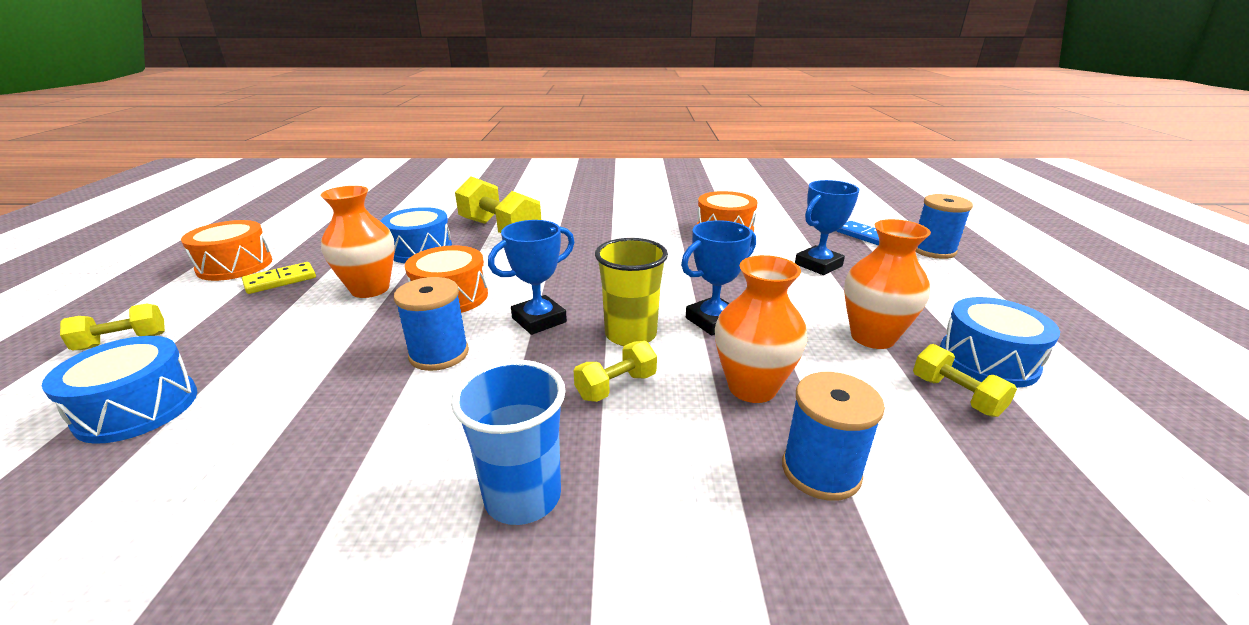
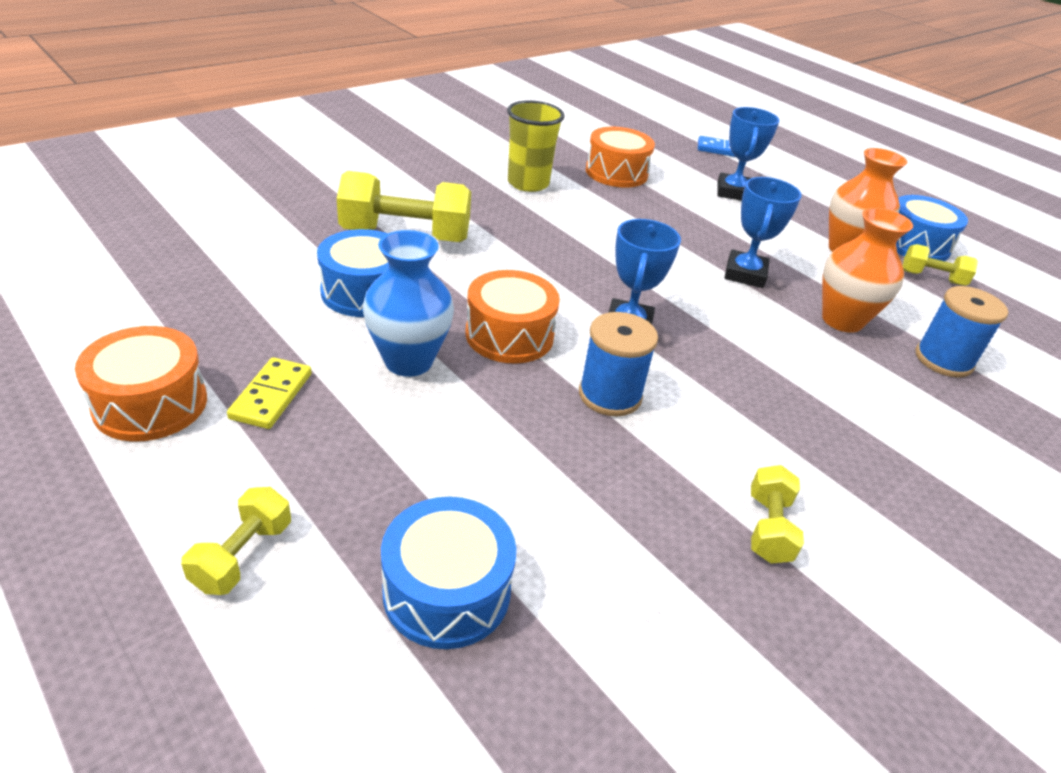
camera: 45 degrees left, 10 degrees up
orange vase [321,186,395,298] -> blue vase [363,230,454,377]
blue cup [451,360,566,525] -> none
yellow dumbbell [574,341,657,402] -> yellow dumbbell moved to [751,465,804,564]
yellow cup [595,238,668,346] -> yellow cup moved to [507,100,565,192]
blue spool [915,194,973,259] -> none

